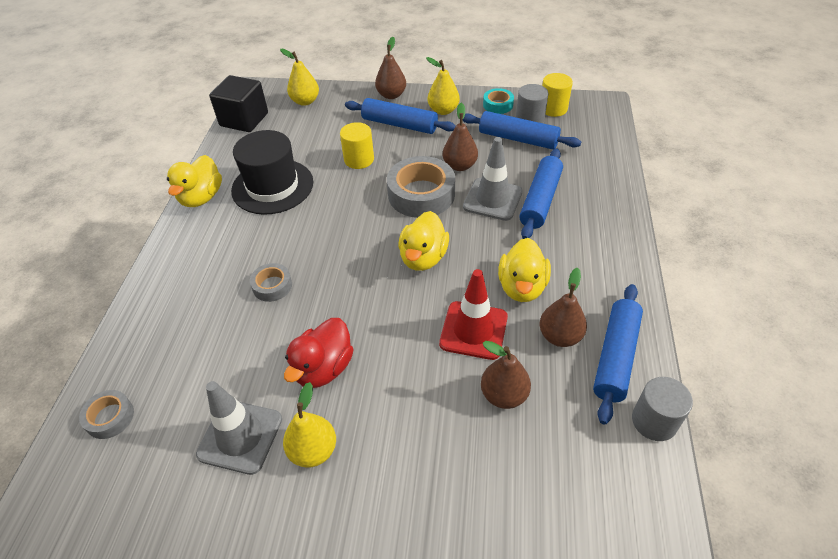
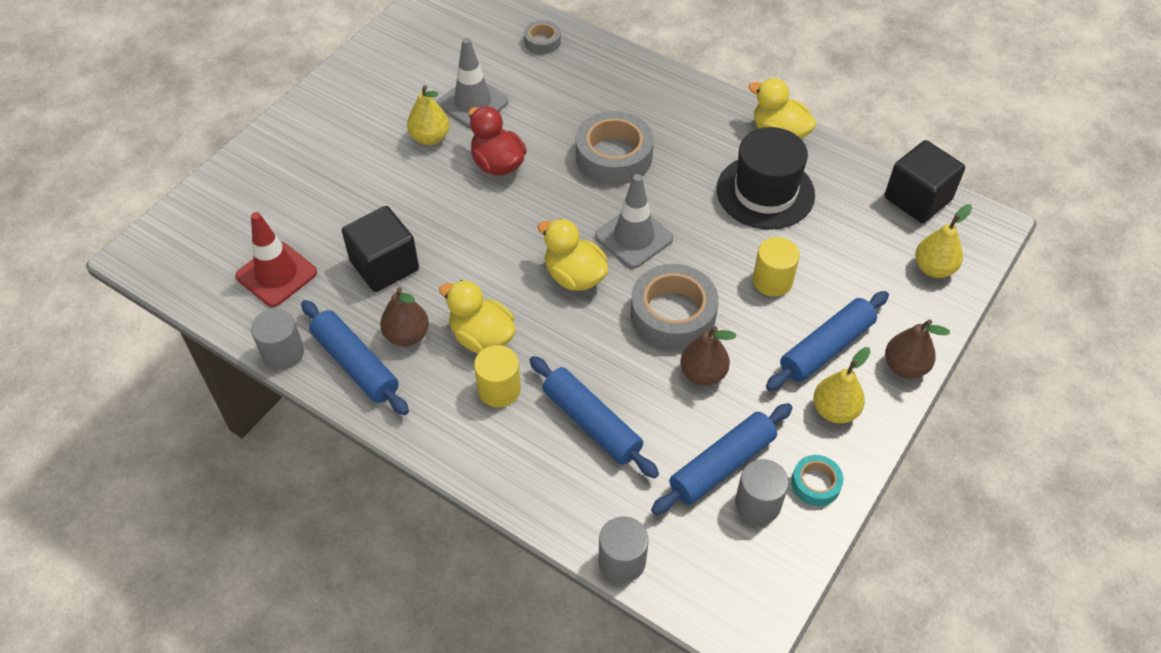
camera: 115 degrees right, 5 degrees up
grey tape [250,263,292,302] -> grey tape [576,111,654,185], size x1.94
red traffic cone [439,269,508,360] -> red traffic cone moved to [235,212,317,307]
grey traffic cone [463,137,523,221] -> grey traffic cone moved to [595,174,673,268]
brown pear [481,341,531,409] -> black cube [342,206,419,292]
yellow cylinder [542,73,573,117] -> yellow cylinder moved to [474,345,521,407]
none -> grey cylinder [599,517,649,583]

